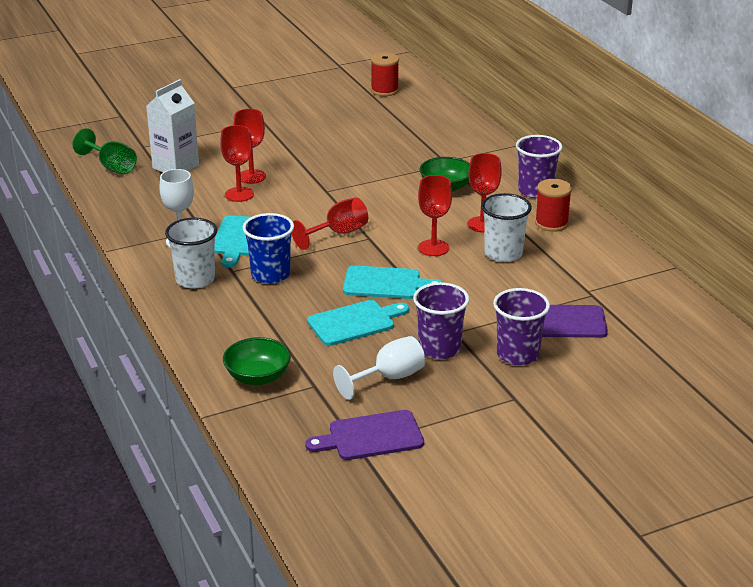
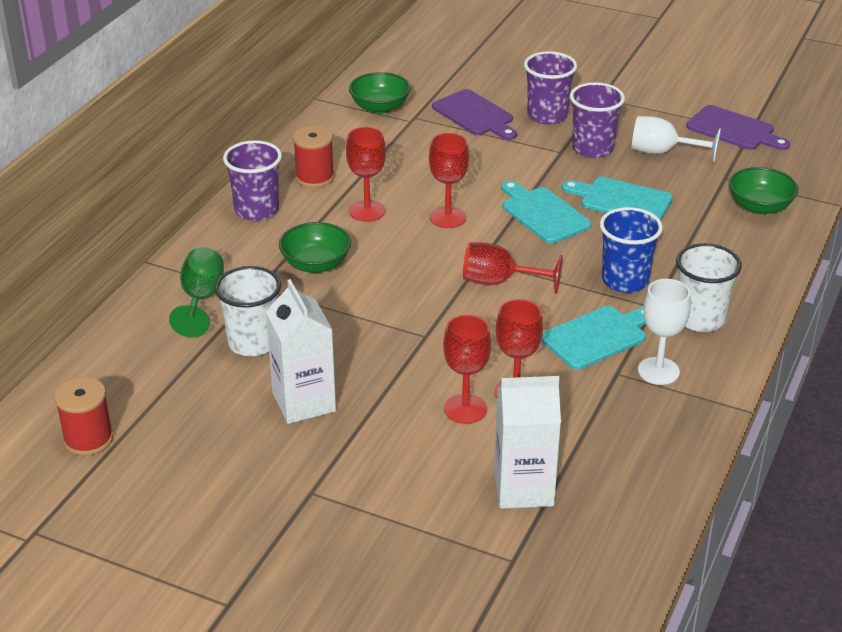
camera: 130 degrees left, 5 degrees up
green goblet [72,128,137,174] -> green goblet moved to [169,247,224,337]
white cup [481,193,532,262] -> white cup moved to [215,266,281,356]
none -> white carton [266,279,336,424]
none -> green bowl [349,72,411,114]

